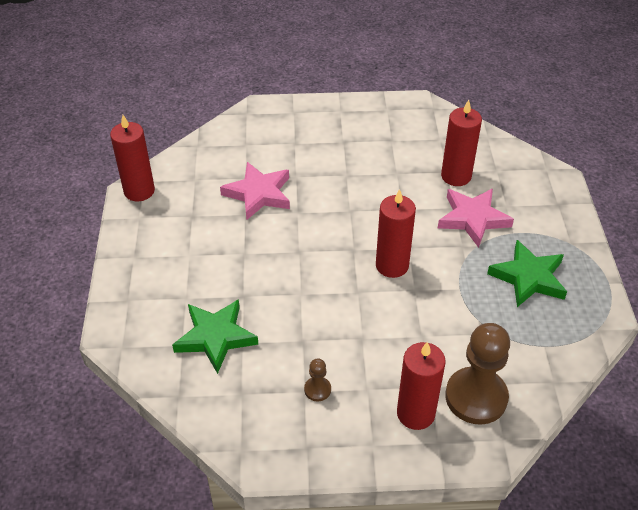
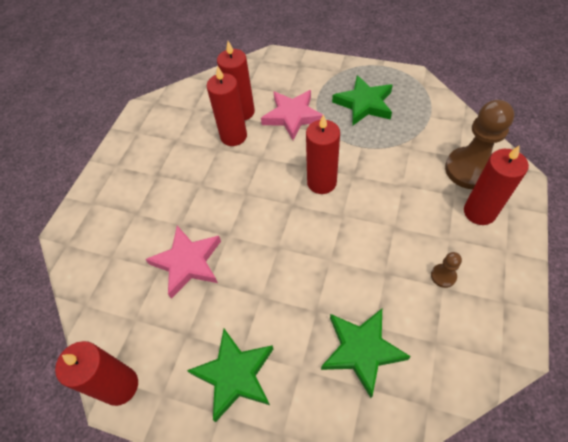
camera: 65 degrees left, 10 degrees up
none -> green star [187,329,273,422]
none -> red candle [207,66,247,146]

